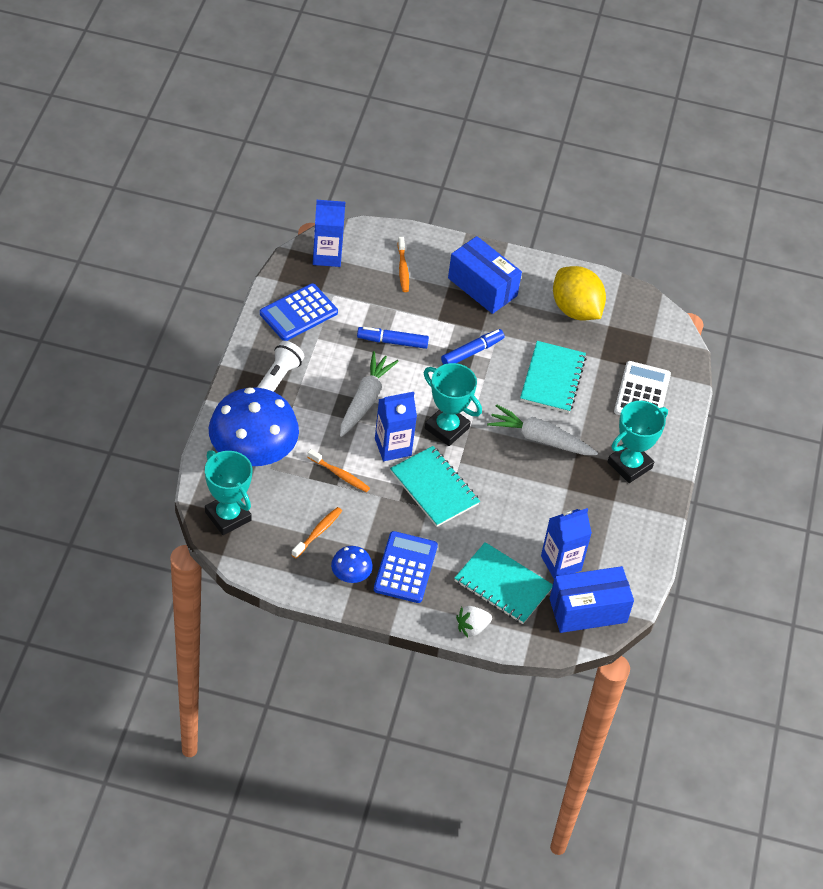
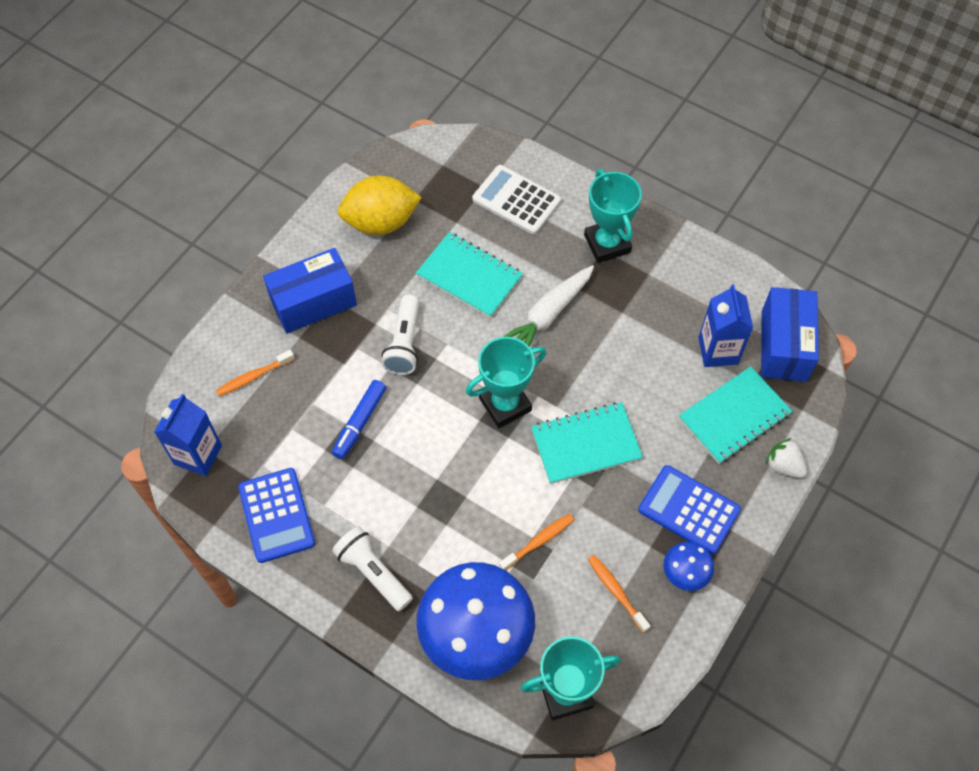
camera: 65 degrees left, 10 degrees up
white carrot [340,351,399,437] -> none
blue carton [375,392,417,461] -> none
orange toothbrush [398,237,409,292] -> orange toothbrush turned 135 degrees clockwise [216,350,294,396]
blue marker [441,329,504,365] -> white flashlight [381,295,419,375]
white strawberry [456,606,492,637] -> white strawberry turned 135 degrees clockwise [766,438,807,478]

